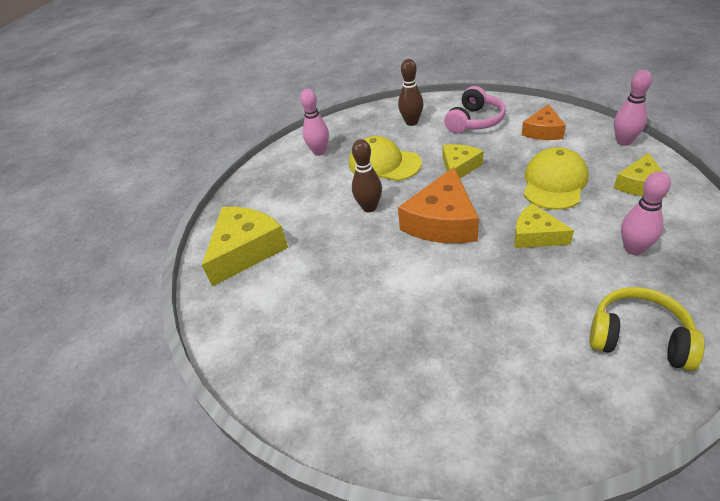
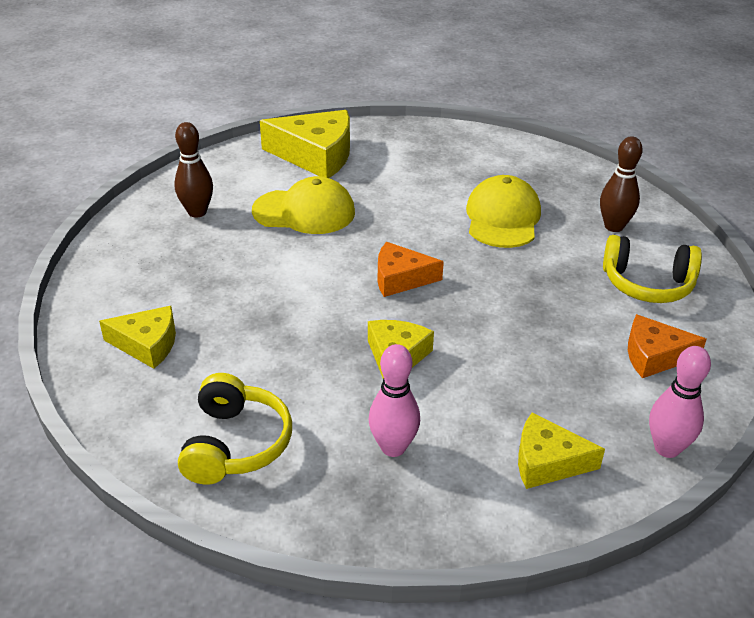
camera: 65 degrees right, 5 degrees down
pink bowling pin [300,89,329,156] -> none
brown bowling pin [352,139,382,212] -> brown bowling pin moved to [174,122,213,217]
orange cheese [398,167,479,243] -> orange cheese [378,242,444,297], size x0.60
yellow cheese [442,144,483,178] -> yellow cheese moved to [99,306,176,369]
pink headphones [444,86,506,133] -> yellow headphones [603,235,702,303]
yellow cap [524,147,589,210] -> yellow cap moved to [252,176,355,234]

